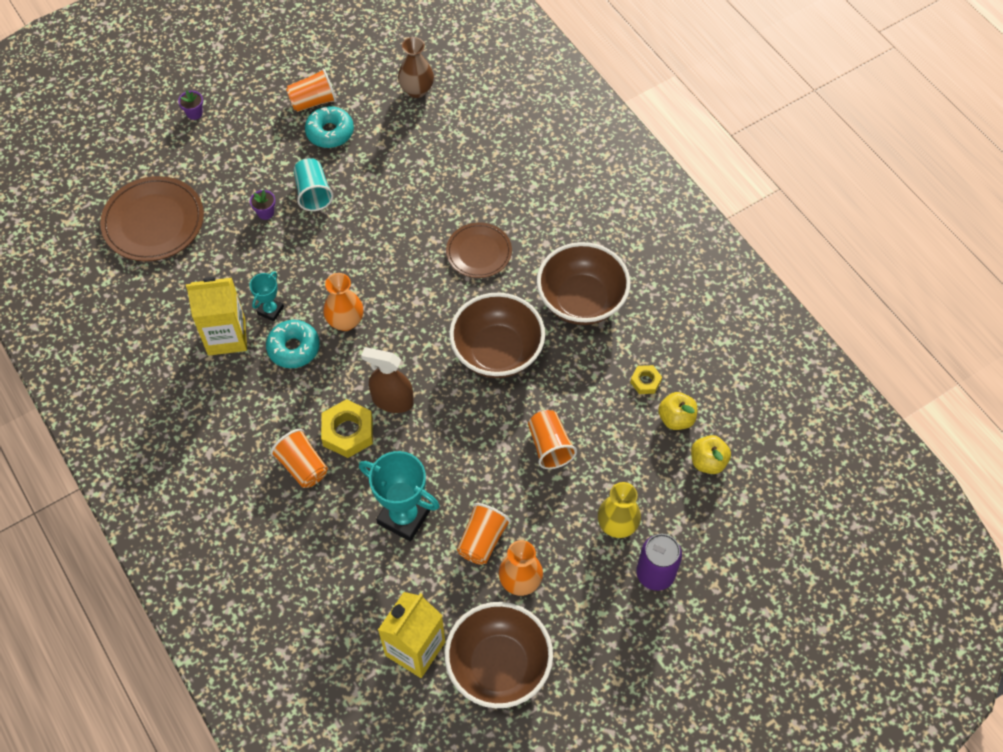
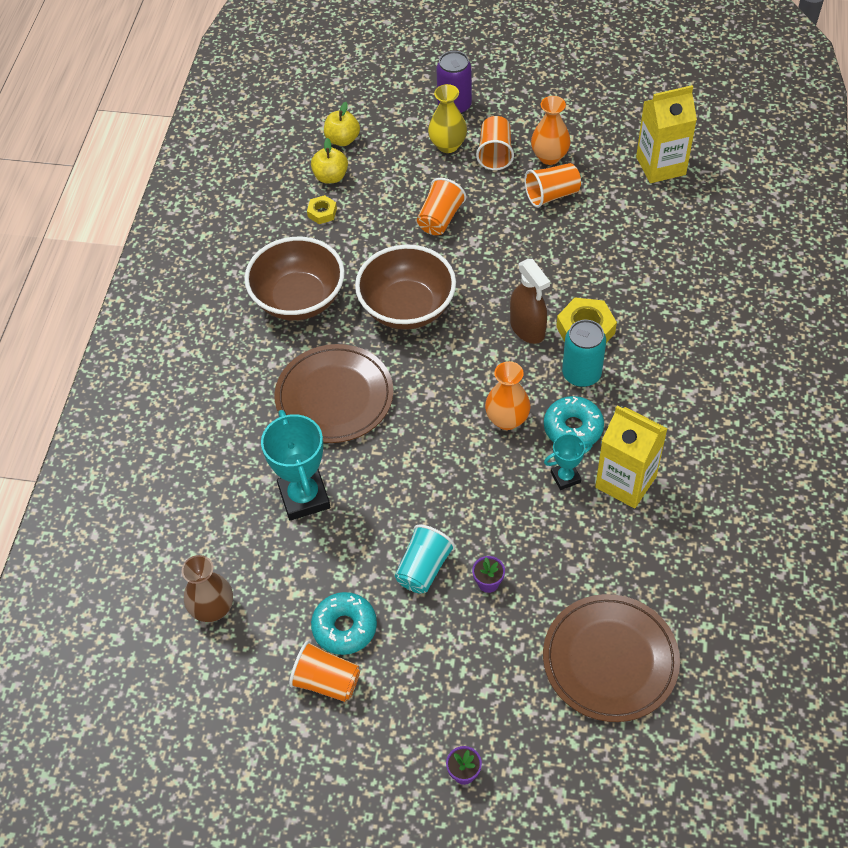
camera: 135 degrees left, 5 degrees down
orange cup [270,429,328,488] -> orange cup moved to [476,116,514,170]
turquoise trophy [359,451,440,542] -> turquoise trophy moved to [261,410,330,521]
brown bowl [445,602,553,708] -> none
brown plate [446,222,512,278] -> brown plate [275,344,393,443], size x1.57
none -> turquoise can [562,320,606,387]

